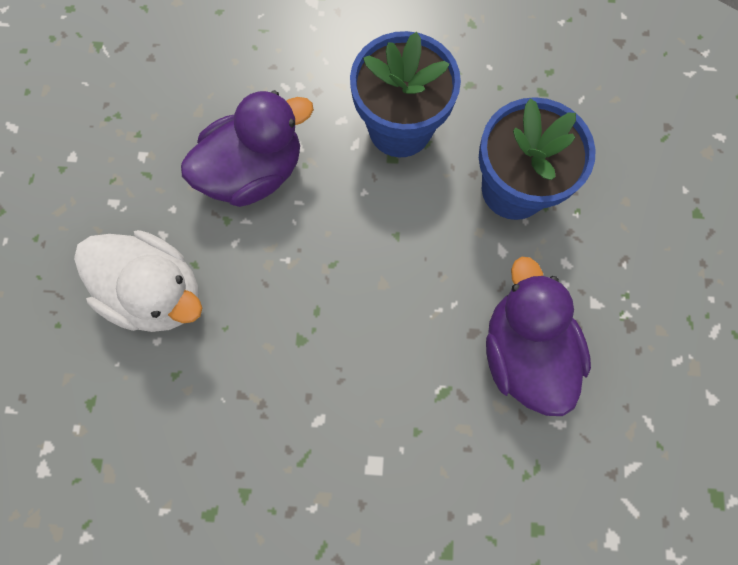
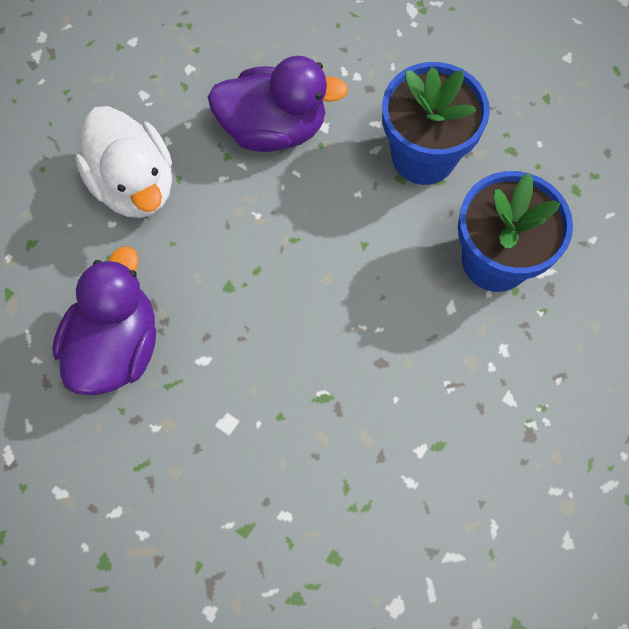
camera: 30 degrees right, 5 degrees down
purple duck [486,257,591,416] -> purple duck moved to [52,246,156,395]

